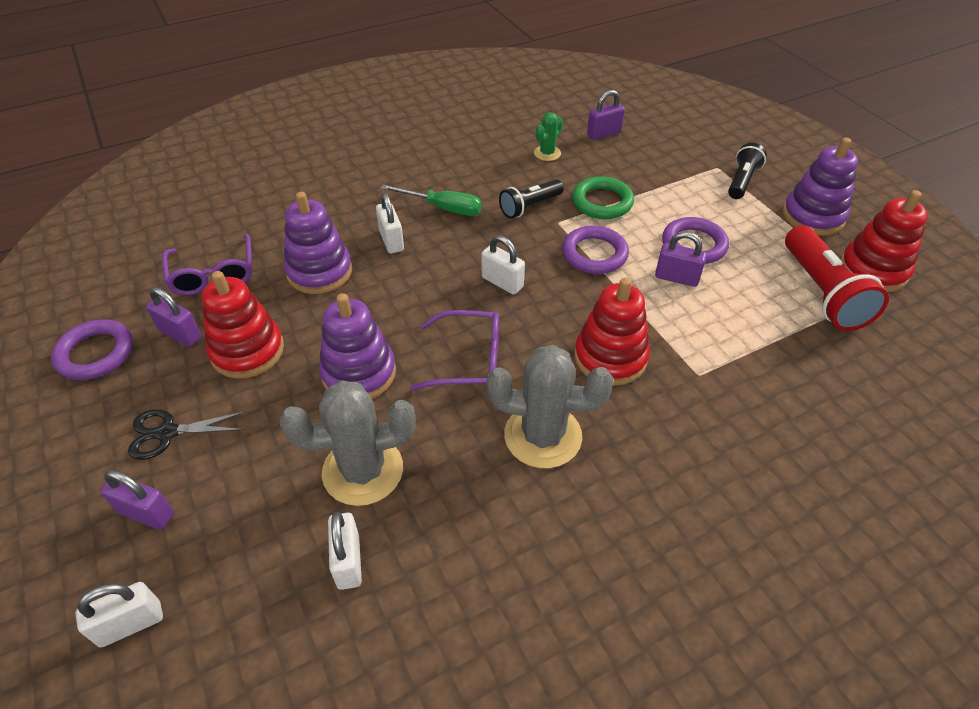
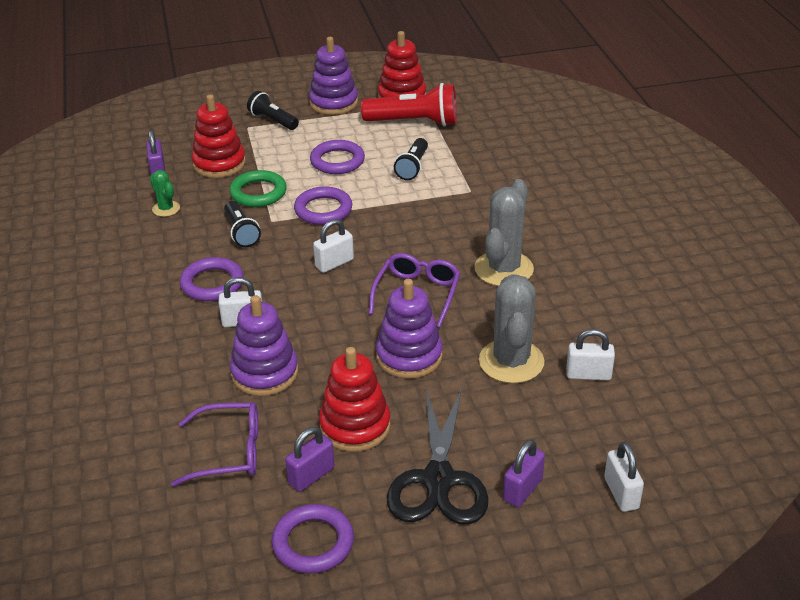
camera: 75 degrees left, 10 degrees down
black scissors [128,409,246,460] -> black scissors [387,388,489,525], size x1.77
green screwdriver [381,184,482,216] -> purple ring [180,257,244,301]
red stacking toy [574,277,650,386] -> red stacking toy moved to [191,94,246,178]
purple padlock [655,232,707,287] -> none
none -> black flashlight [394,138,428,180]

